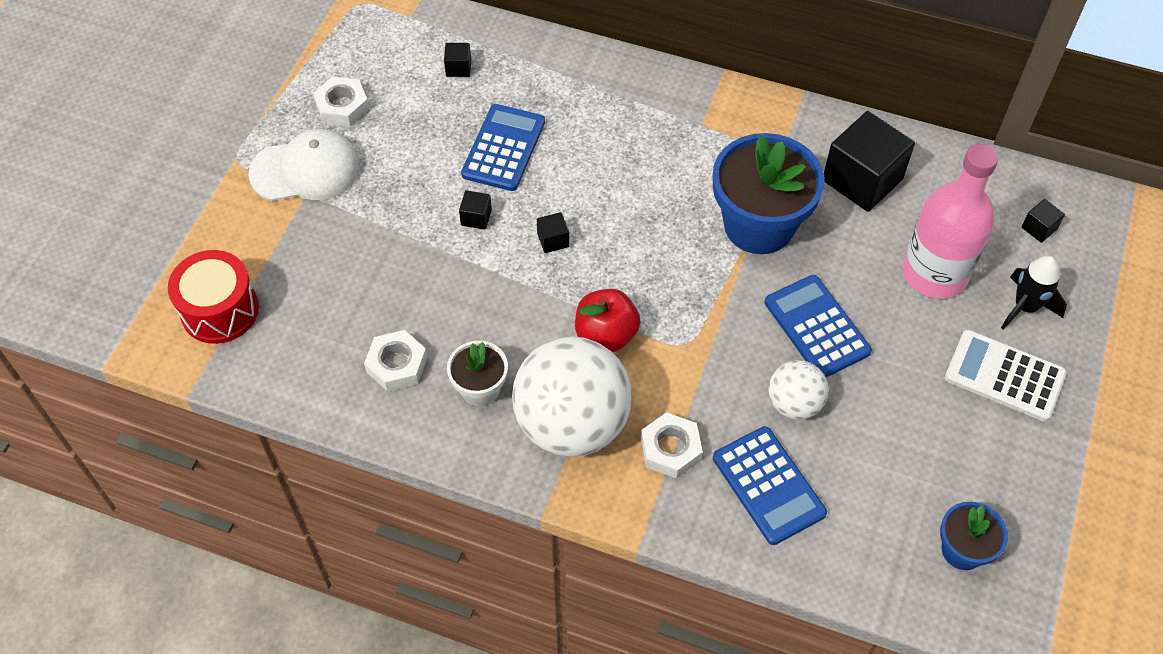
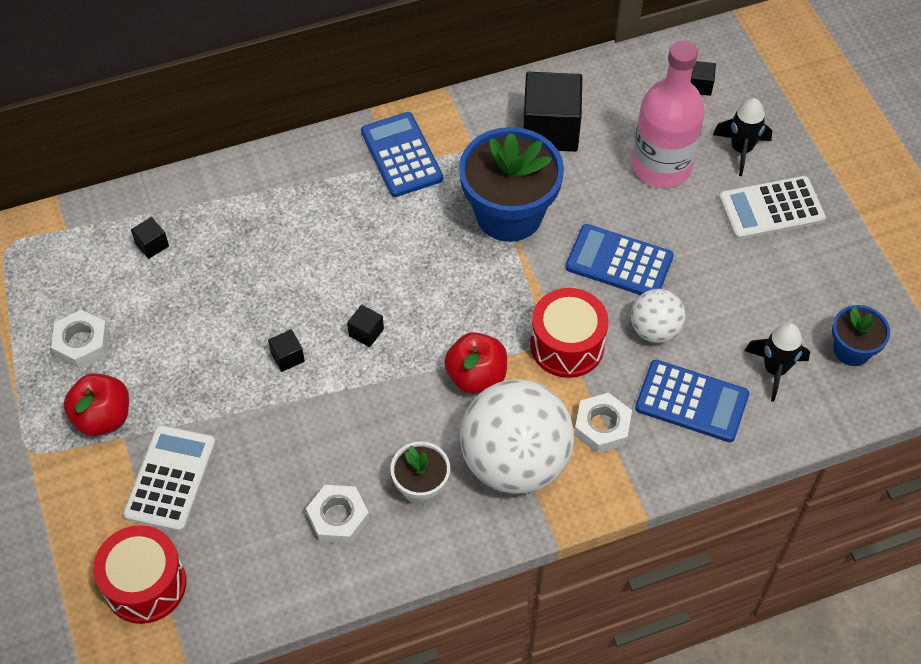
camera: 40 degrees left, 0 degrees up
white cap [248,129,360,201] -> red apple [64,373,129,436]
blue calculator [461,104,545,191] -> blue calculator moved to [361,112,443,197]
none -> white calculator [123,425,216,532]
none -> red drum [530,288,609,378]
none -> black rocket [744,323,810,402]

